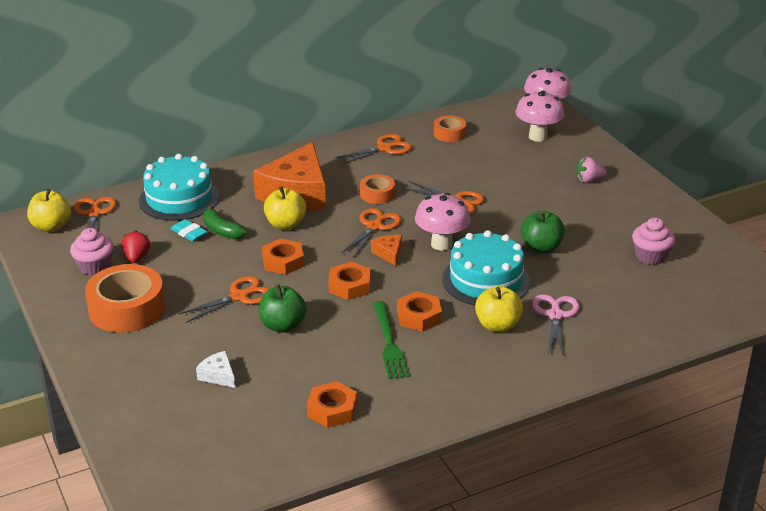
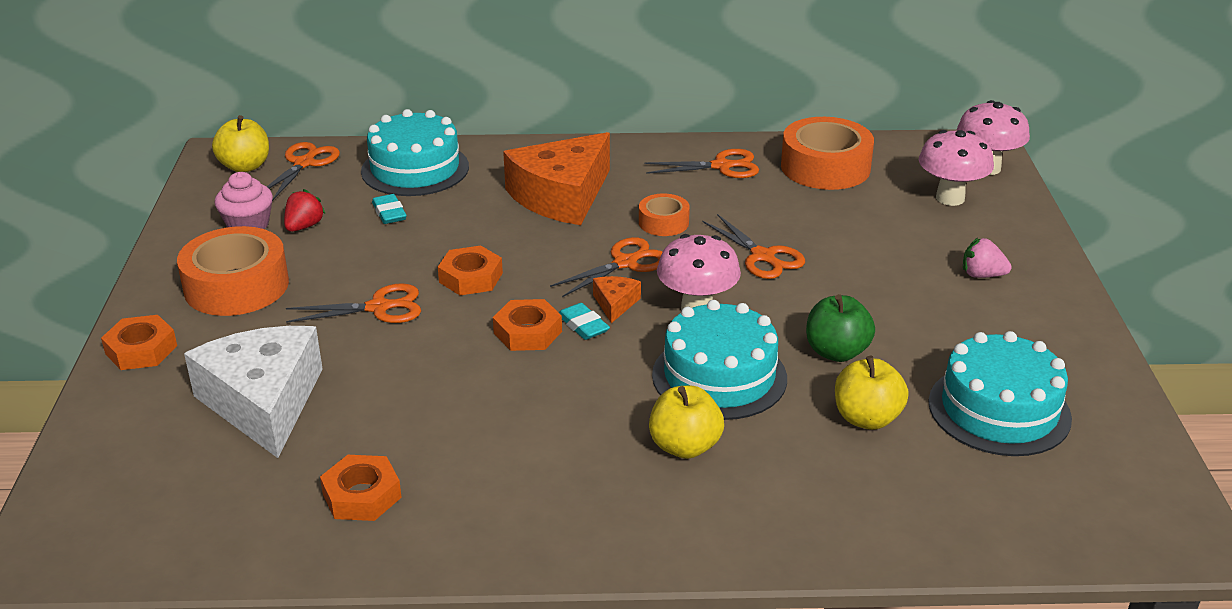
camera: 25 degrees right, 0 degrees up
white cheese [196,351,235,388] -> white cheese [184,326,323,458], size x2.42
green banana [203,206,247,239] -> none
green apple [259,284,307,332] -> none
yellow apple [264,186,306,230] -> yellow apple moved to [835,356,909,430]
green fork [373,301,410,379] -> none
orange nut [397,291,442,332] -> orange nut moved to [101,315,177,370]
orange tape [434,116,466,142] -> orange tape [781,117,874,190], size x1.89
pink scissors [532,294,580,356] -> none
pink cupcake [632,218,675,265] -> turquoise cake [928,331,1072,456]
none -> turquoise eraser [559,303,610,340]

